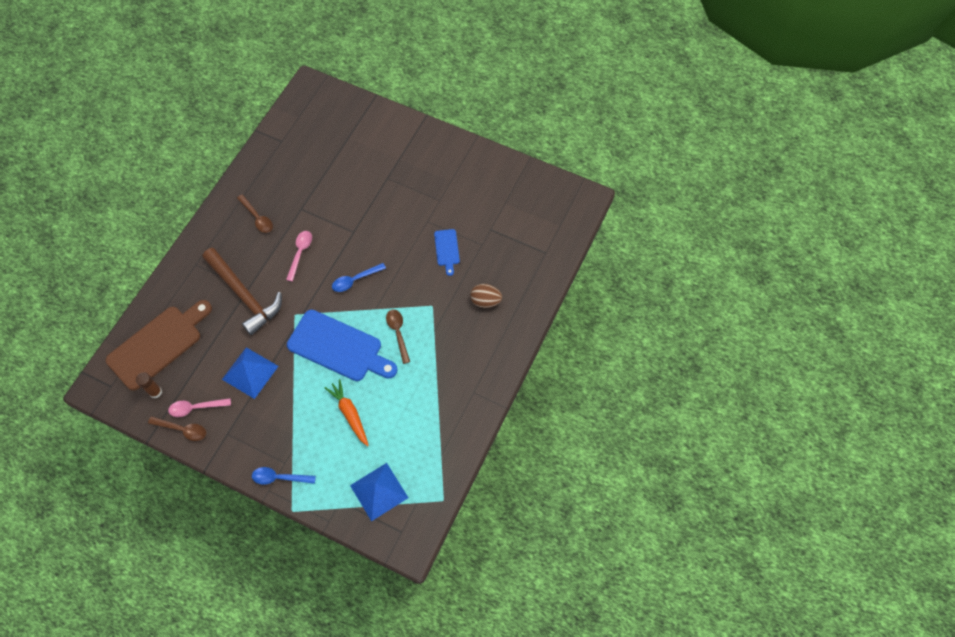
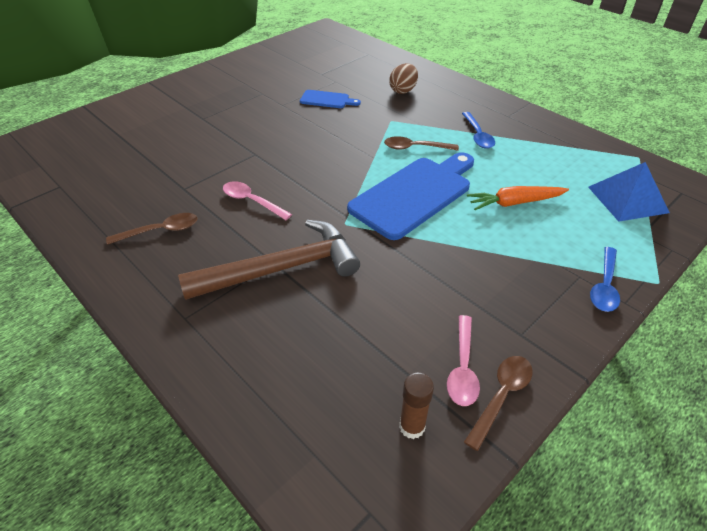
camera: 70 degrees left, 20 degrees down
brown cutting board [106,300,212,391] -> none
blue pyramid [222,347,278,399] -> none
blue spoon [332,263,386,292] -> blue spoon moved to [462,112,495,149]

